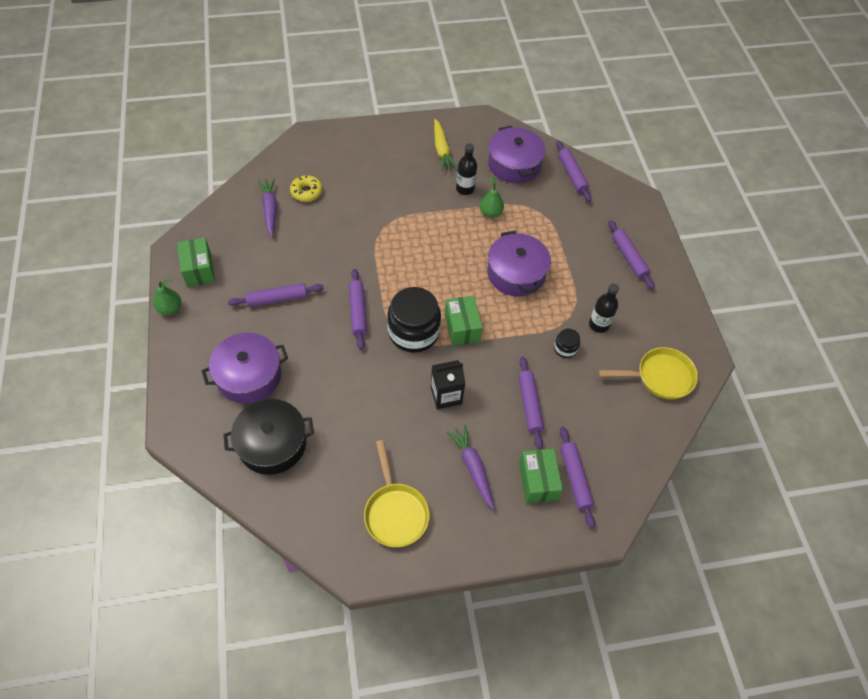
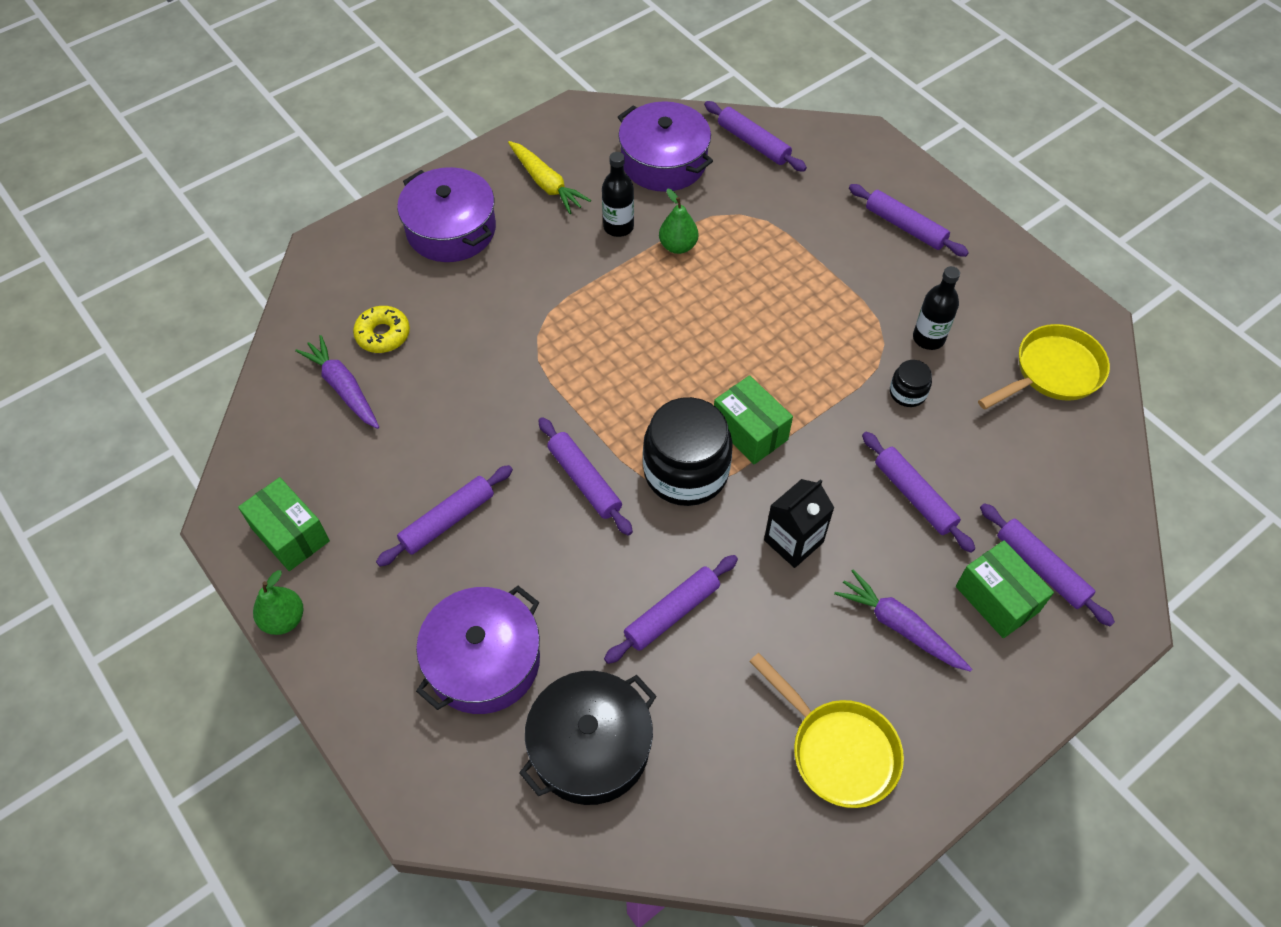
camera: 25 degrees left, 0 degrees up
purple pot [487,231,551,297] -> purple pot moved to [397,167,496,262]
none -> purple rolling pin [604,555,738,664]

